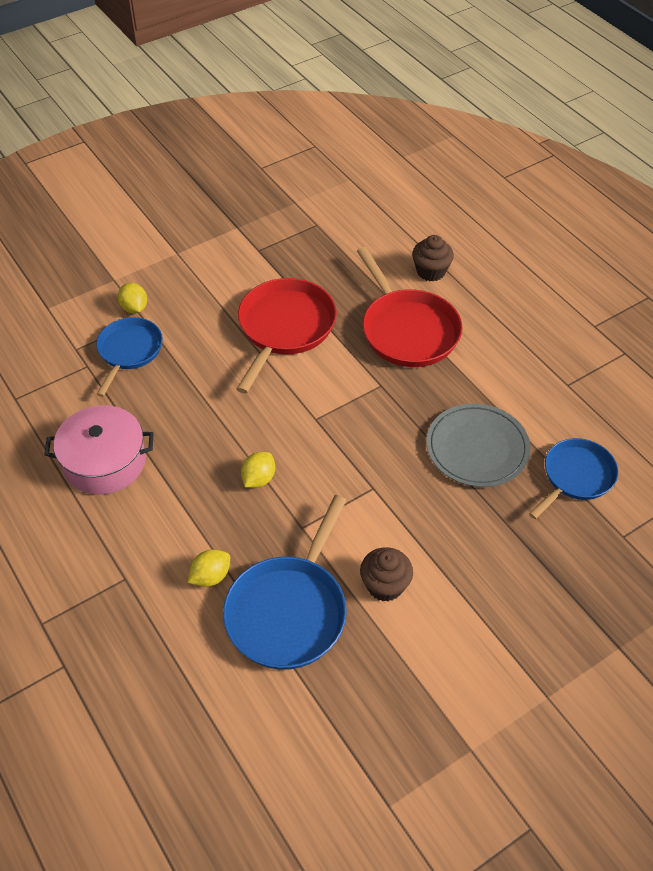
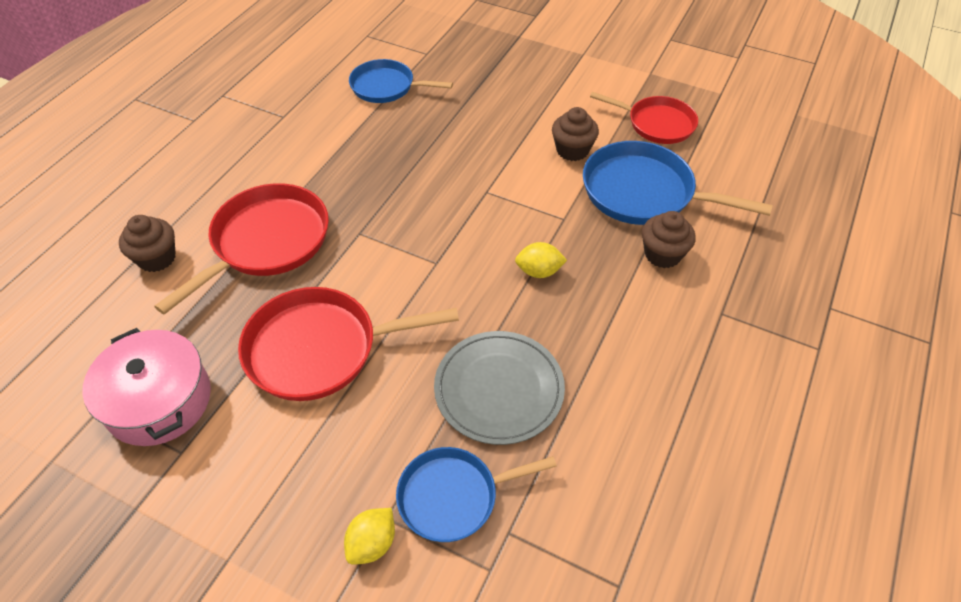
camera: 120 degrees left, 0 degrees up
pink pot [44,405,154,495] -> pink pot moved to [82,328,211,446]
yellow lemon [188,549,230,587] -> brown cupcake [642,211,695,268]
blue pan [223,495,347,670] -> blue pan turned 150 degrees counterclockwise [583,141,773,225]
grey plate [427,404,531,487] -> grey plate moved to [434,331,565,445]
none -> red pan [590,92,698,144]

